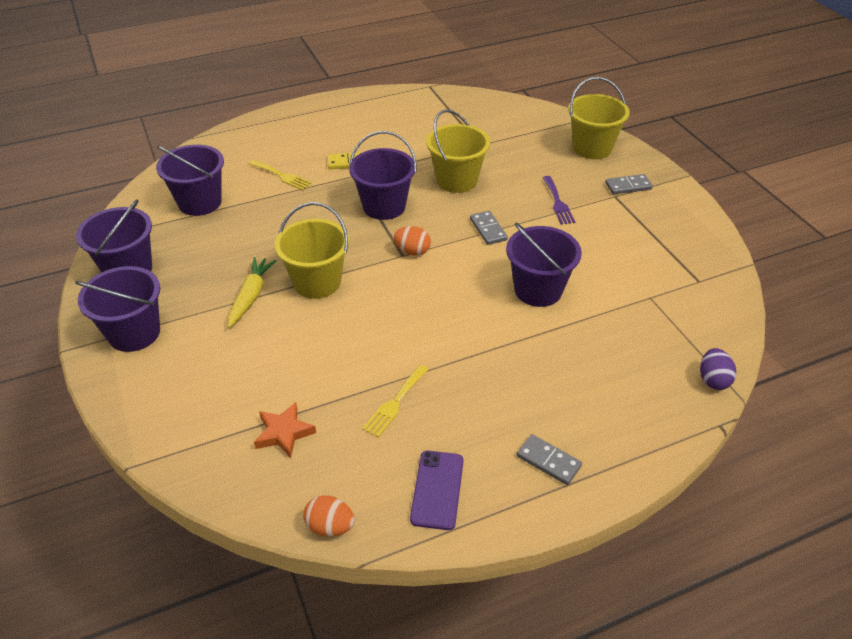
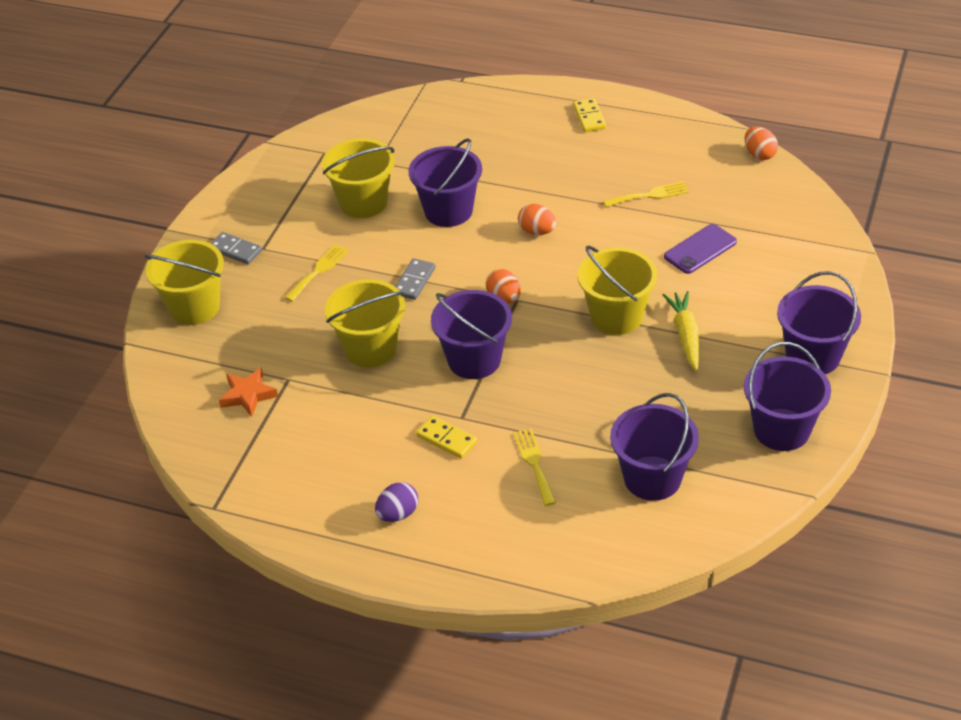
camera: 135 degrees left, 0 degrees up
yellow carrot [228,257,277,328] -> yellow carrot turned 120 degrees clockwise [663,291,699,370]
orange star [254,402,316,458] -> orange star moved to [219,367,278,417]
purple phone [410,451,464,530] -> purple phone moved to [664,224,737,274]
grey domino [517,434,582,485] -> yellow domino [573,98,606,132]
purple fork [543,176,575,225] -> yellow fork [285,244,349,302]
purple egg [700,348,736,390] -> purple egg moved to [375,482,418,522]
none -> yellow bucket [322,138,395,218]
none -> orange egg [518,204,556,235]

